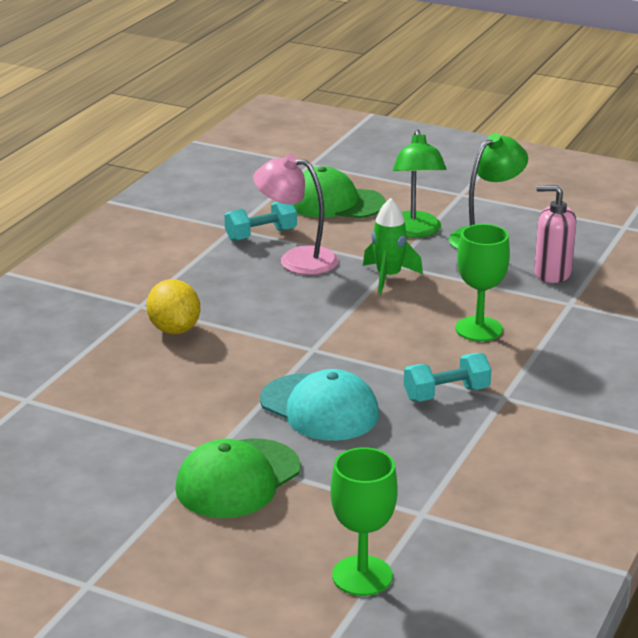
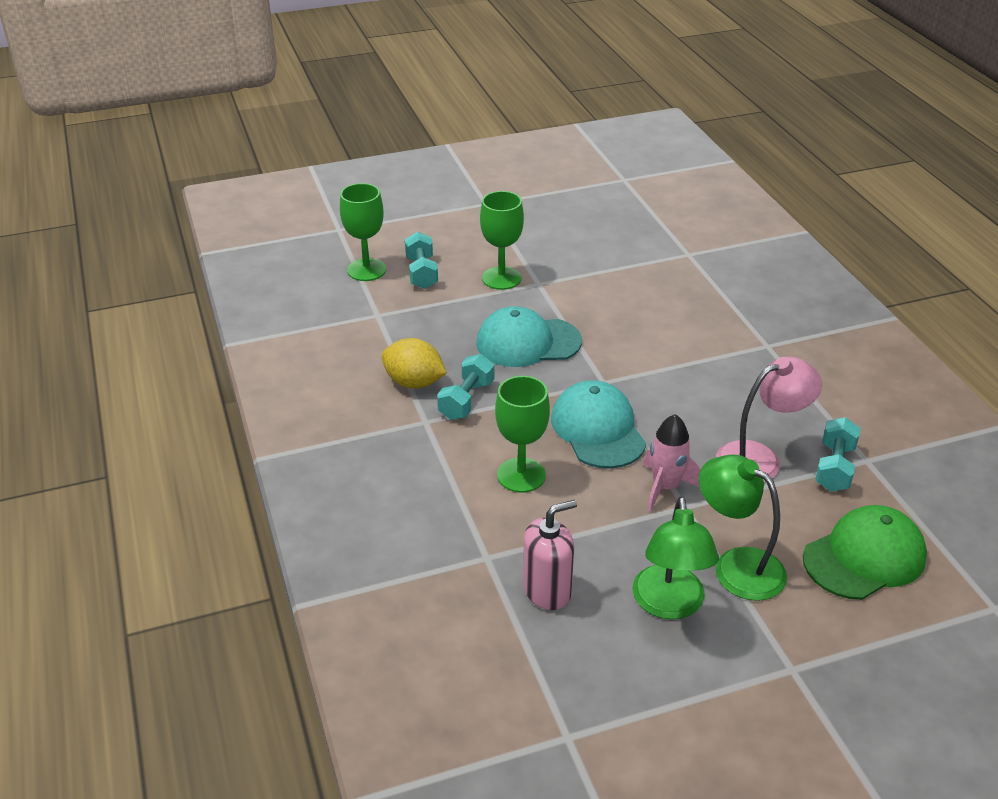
camera: 135 degrees right, 10 degrees up
yellow lemon [146,279,200,334] -> yellow lemon moved to [381,338,447,389]
green cap [175,439,301,518] -> green goblet [480,191,524,290]
green rocket [363,198,423,294] -> pink rocket [643,414,701,512]
none -> turquoise dumbbell [405,232,438,289]
none -> turquoise cap [551,380,646,469]

